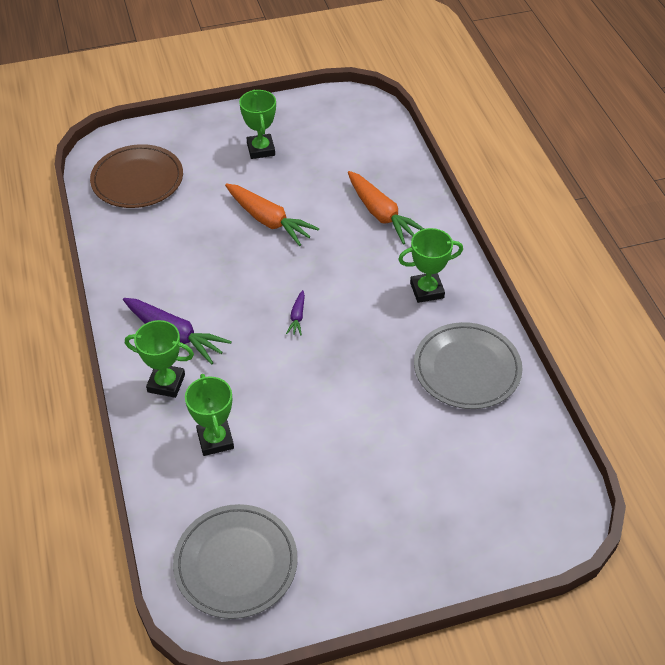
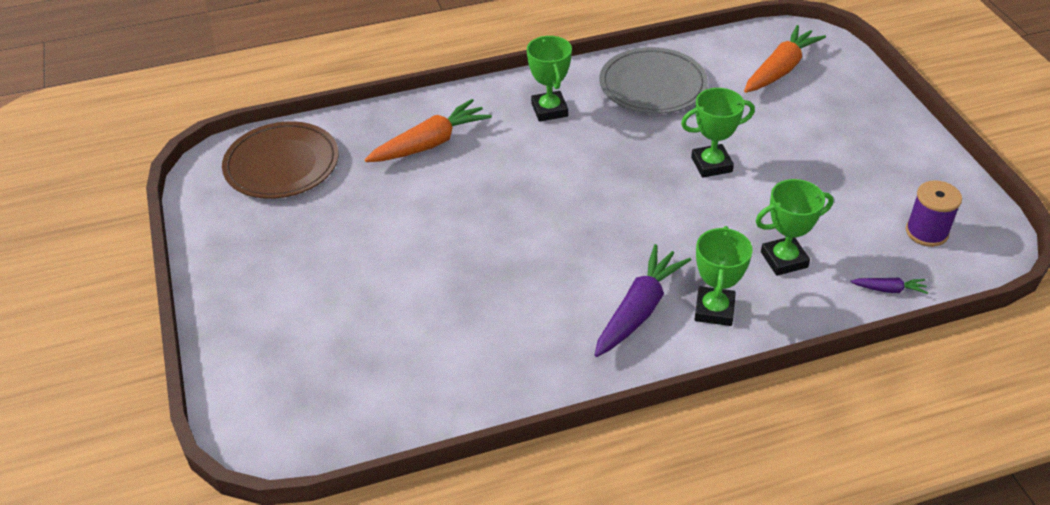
camera: 90 degrees left, 5 degrees down
brown plate [90,144,183,208] -> brown plate moved to [222,121,339,199]
grey plate [173,504,298,619] -> purple spool [906,180,962,247]
orange carrot [225,184,319,246] -> orange carrot moved to [744,25,826,93]
green trophy [239,90,276,159] -> green trophy moved to [681,88,755,178]
purple carrot [286,290,305,335] -> purple carrot moved to [850,278,928,294]

